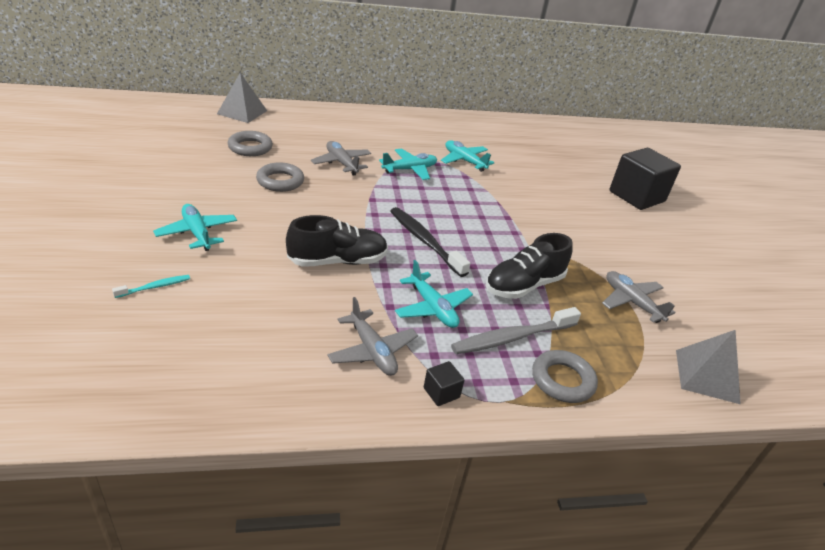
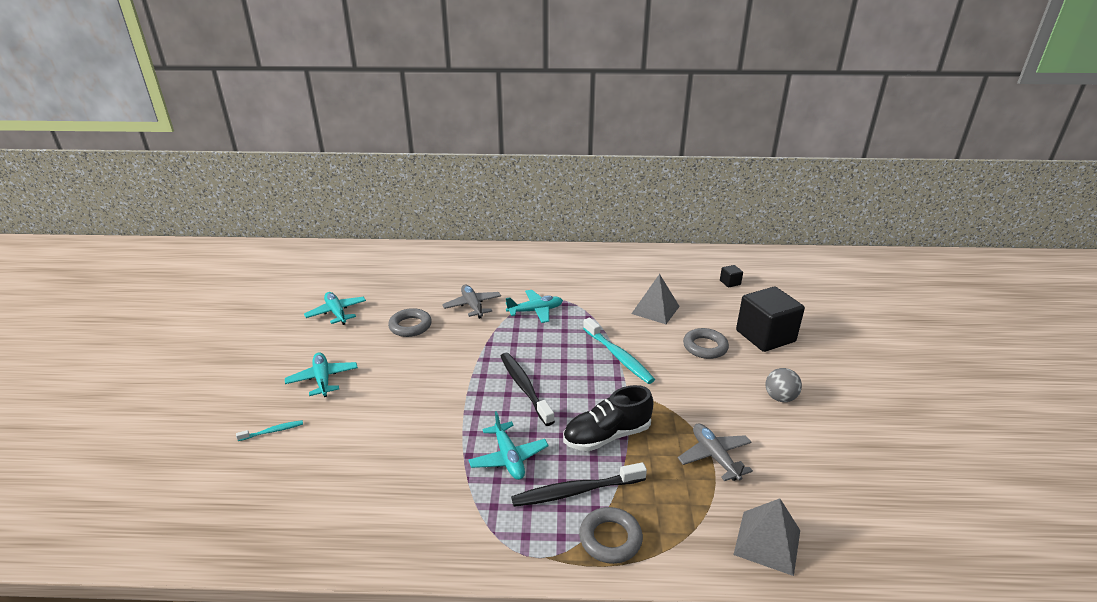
camera: 15 degrees right, 5 degrees down
grey pyramid [217,73,267,123] -> grey pyramid moved to [631,274,680,324]
grey ring [228,131,273,156] -> grey ring moved to [683,328,729,359]
black shoe [286,215,388,267] -> none
grey plane [327,297,418,376] -> none
black cube [424,361,465,406] -> black cube moved to [720,265,743,288]
turquoise plane [441,140,494,172] -> turquoise plane moved to [304,292,366,325]
grey toothbrush [451,307,581,354] -> black toothbrush [511,462,647,507]
none -> turquoise toothbrush [583,318,655,384]
none -> grey ball [766,368,802,402]

